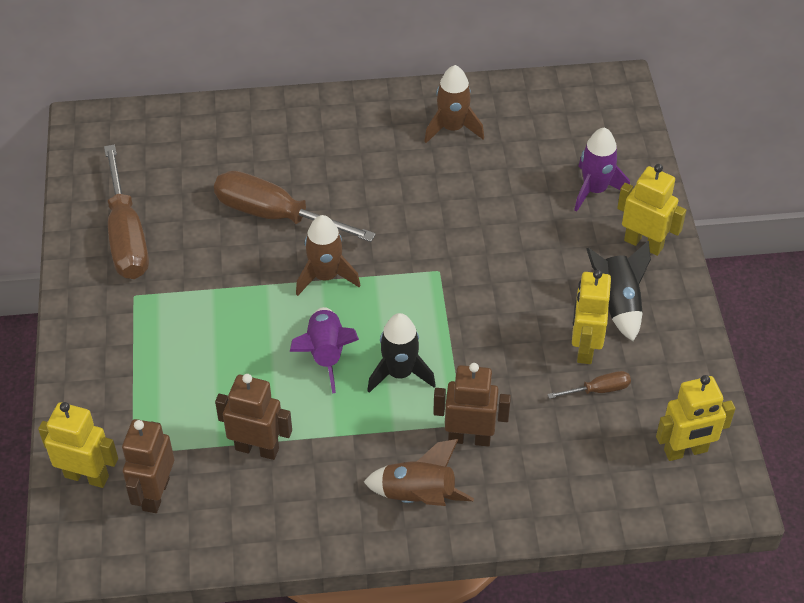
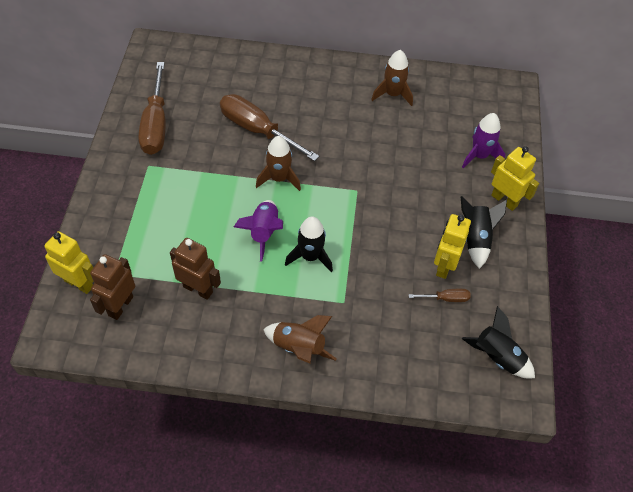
camera: 10 degrees right, 5 degrees up
brown robot [433,363,511,447] -> none
yellow robot [656,375,735,461] -> black rocket [462,306,535,378]

